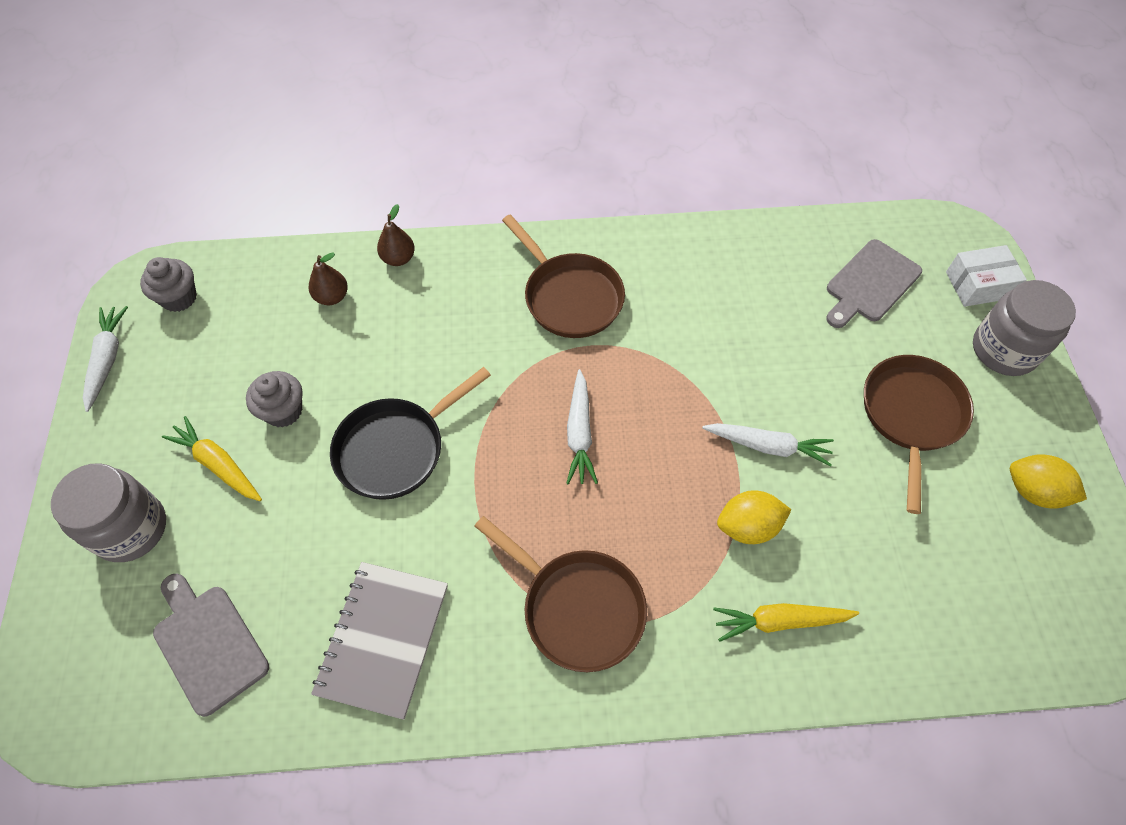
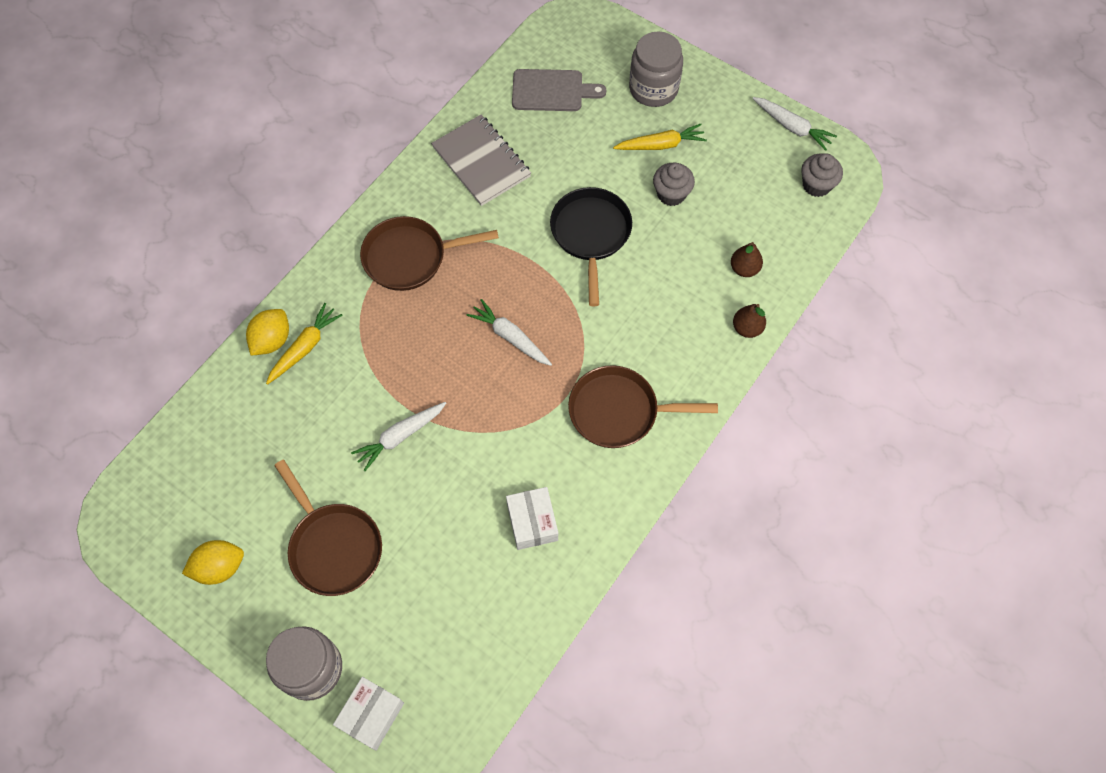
camera: 130 degrees right, 5 degrees up
yellow lemon [717,490,791,544] -> yellow lemon moved to [246,309,289,356]
grey cutting board [826,239,922,328] -> none
none -> white box [506,487,558,550]

